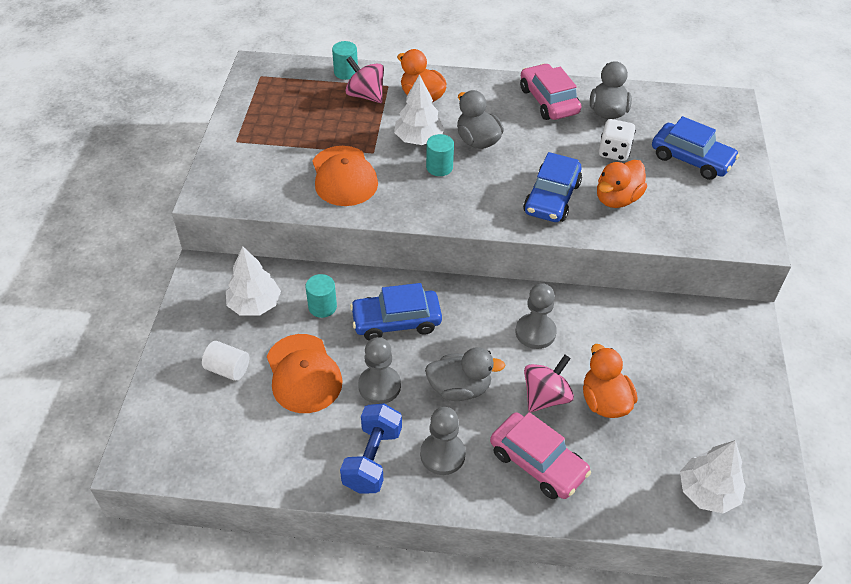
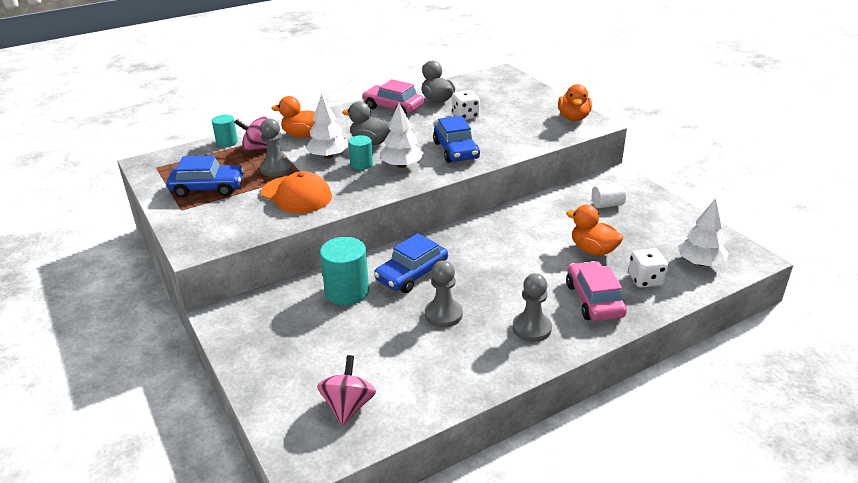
camera: 35 degrees left, 15 degrees down
white cylinder [202,341,249,381] -> white cylinder moved to [592,183,626,208]
white tree [226,246,281,316] -> white tree moved to [380,103,423,168]
orange cap [267,334,343,413] -> none
turquoise cylinder [305,274,337,318] -> turquoise cylinder [320,237,369,305], size x1.69
blue dumbbell [340,403,402,494] -> none
grey duck [425,347,505,401] -> none
pink car [490,412,591,499] -> pink car turned 105 degrees counterclockwise [566,261,627,321]
grey pawn [515,283,557,349] -> grey pawn moved to [260,118,292,177]
pink spinning top [524,355,574,412] -> pink spinning top moved to [317,355,376,426]
orange duck [597,160,647,208] -> orange duck moved to [558,84,592,121]
blue car [652,116,739,180] -> blue car moved to [167,155,244,197]
none -> white dice [628,248,668,288]

